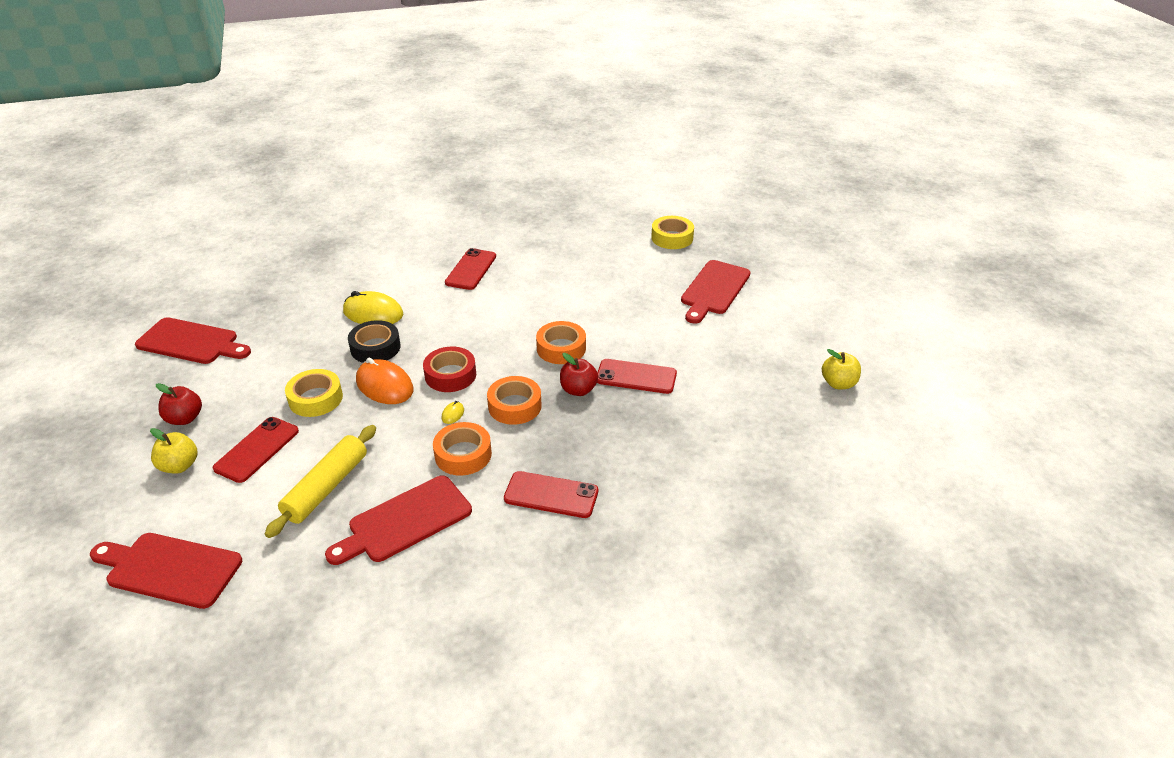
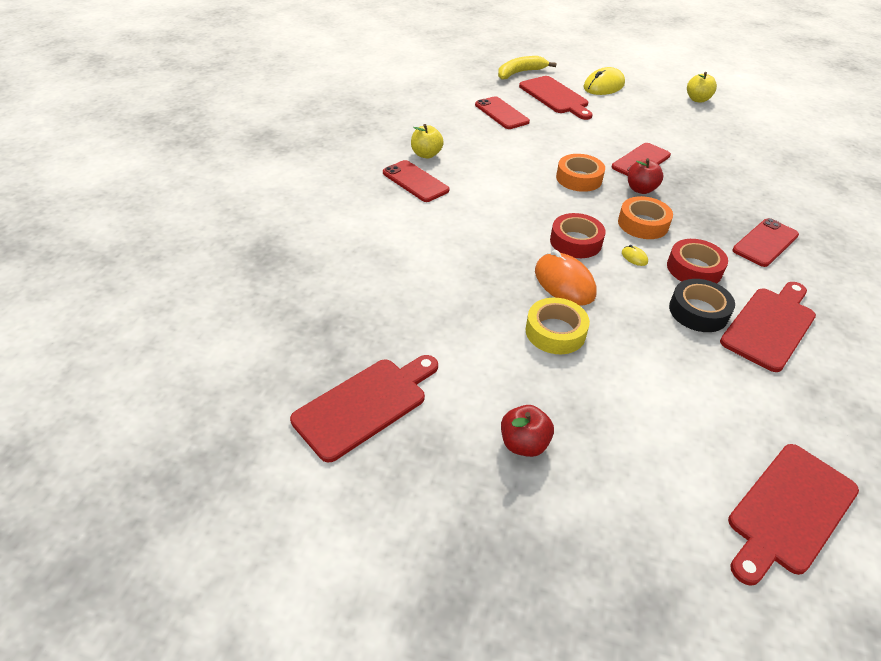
camera: 60 degrees left, 5 degrees up
yellow apple [150,428,198,473] -> yellow apple moved to [411,124,444,158]
red phone [213,417,299,483] -> red phone moved to [475,96,530,129]
yellow rolling pin [265,425,376,538] -> none
red cutting board [325,475,472,565] -> red cutting board turned 135 degrees counterclockwise [720,282,816,372]
yellow mouse [343,291,403,324] -> yellow mouse moved to [584,67,625,95]
black tape [348,320,400,363] -> black tape moved to [669,279,735,332]
orange mouse [356,358,414,404] -> orange mouse turned 75 degrees clockwise [535,250,596,306]
orange tape [433,422,492,476] -> red tape [667,239,728,283]
yellow tape [651,216,694,249] -> none
none -> yellow banana [498,56,557,80]

